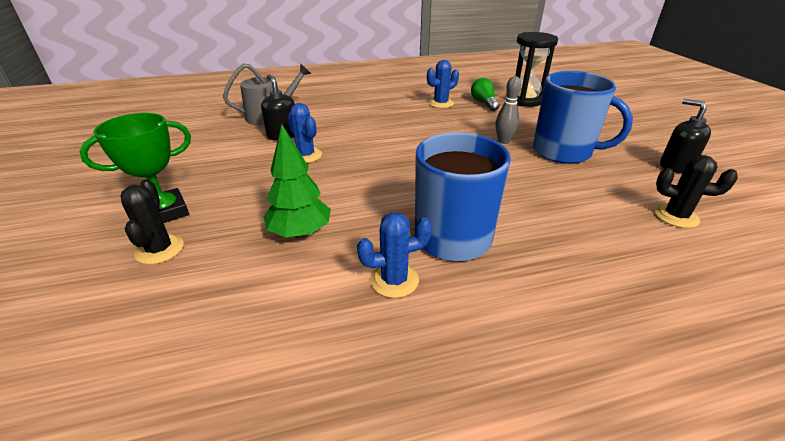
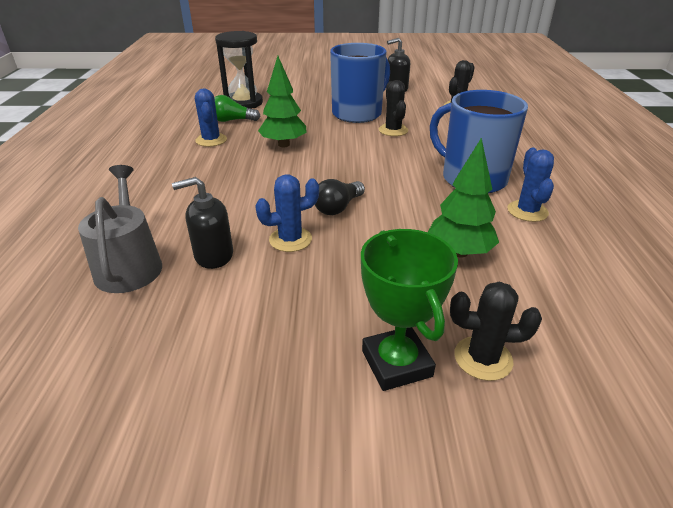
camera: 75 degrees left, 0 degrees up
grey bowling pin [496,76,521,144] -> none
none -> green tree [258,56,307,147]
none -> black light bulb [315,179,365,215]
none -> black cactus [379,80,408,136]

